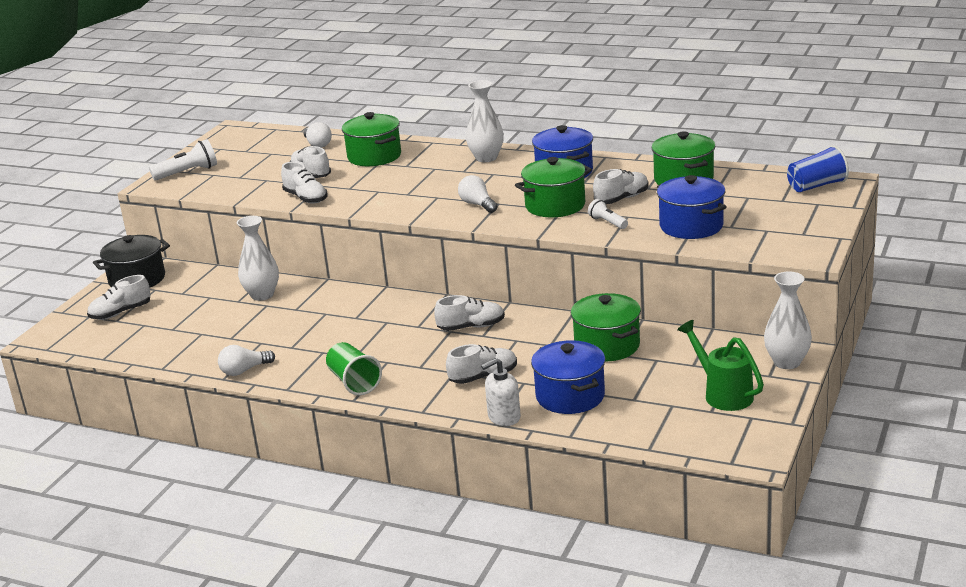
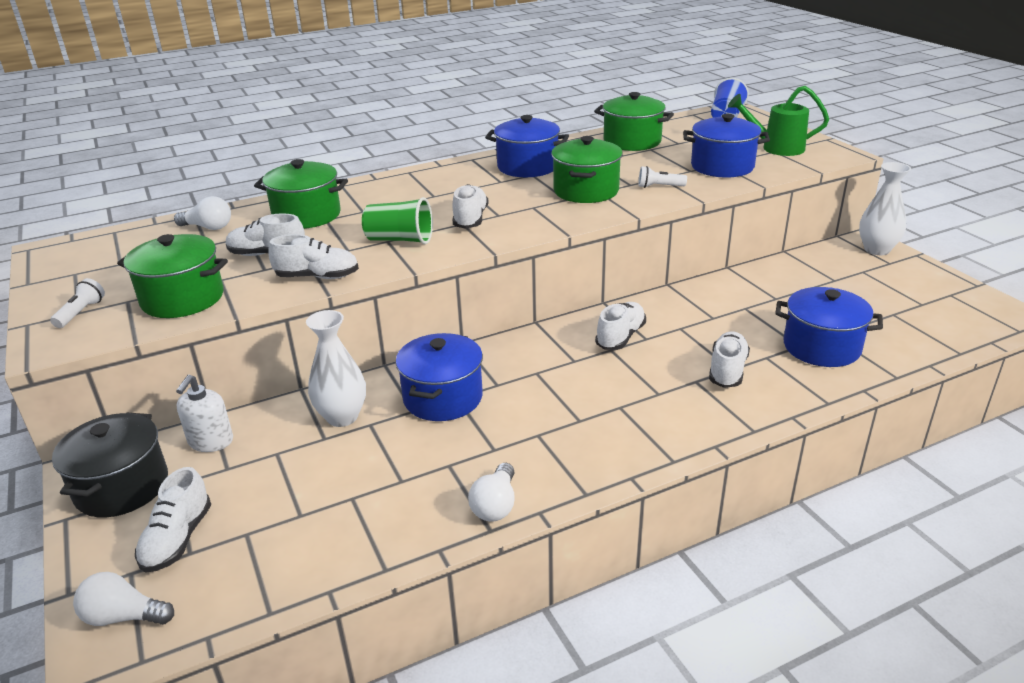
camera: 50 degrees left, 5 degrees up
white flashlight [149,139,217,180] -> white flashlight [50,278,105,328], size x0.60
green cup [326,342,382,395] -> green cup moved to [362,197,433,244]
white light bulb [458,175,498,213] -> white light bulb moved to [73,572,174,626]
white vase [466,80,504,162] -> none
white soap dispenser [481,358,521,426] -> white soap dispenser moved to [176,375,233,452]
green pot [571,293,641,361] -> green pot moved to [117,234,228,318]
white shoe [593,169,649,204] -> white shoe moved to [453,184,489,229]
green watering can [677,320,764,411] -> green watering can moved to [728,86,829,156]
none -> blue pot [396,333,483,421]

